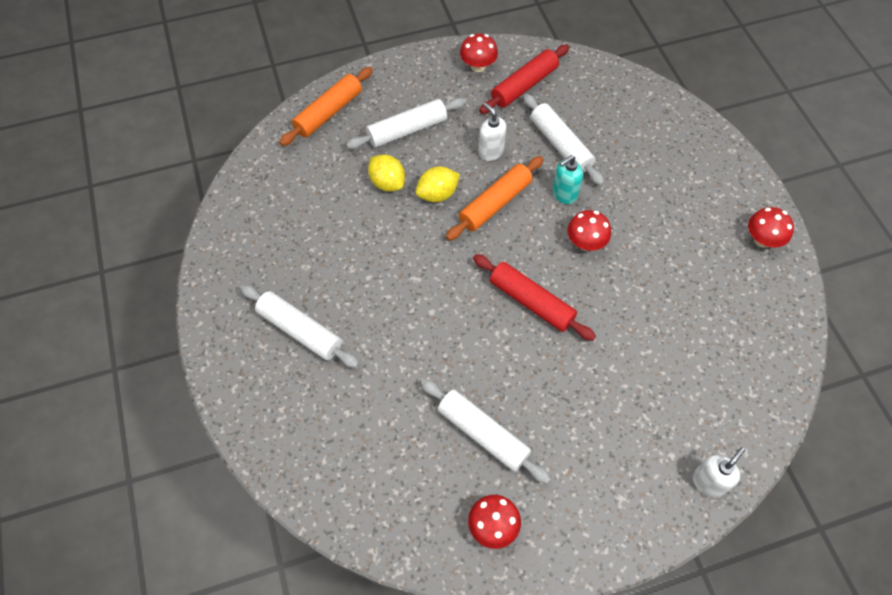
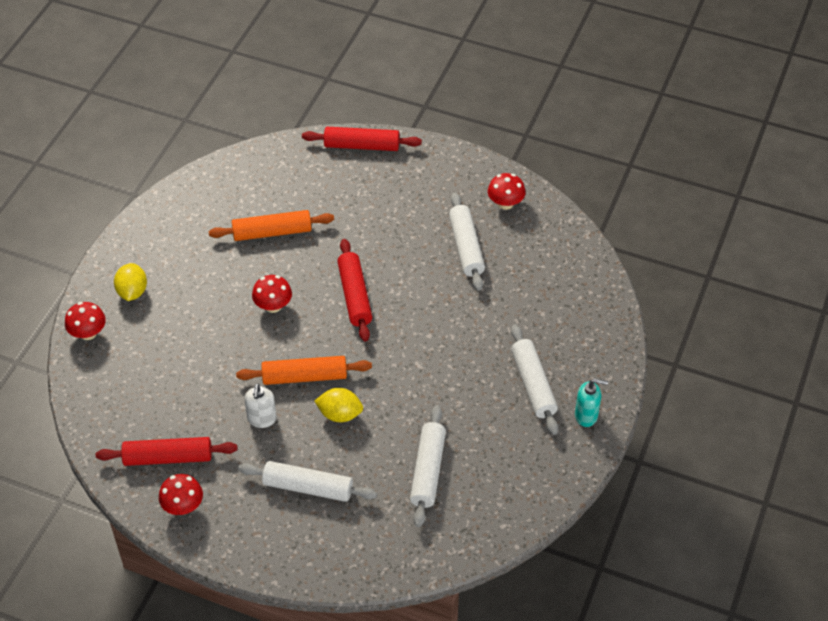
camera: 140 degrees left, 10 degrees down
orange rolling pin [279,67,373,146] -> orange rolling pin moved to [209,210,334,241]
yellow lemon [368,155,405,191] -> yellow lemon moved to [114,263,147,301]
white rolling pin [523,94,604,186] -> white rolling pin moved to [410,405,446,527]
turquoise soap dispenser [552,155,583,204] -> turquoise soap dispenser moved to [575,379,608,427]
white soap dispenser [693,447,745,498] -> red rolling pin [302,127,422,151]
red mushroom [748,207,794,248] -> red mushroom moved to [65,302,106,340]

